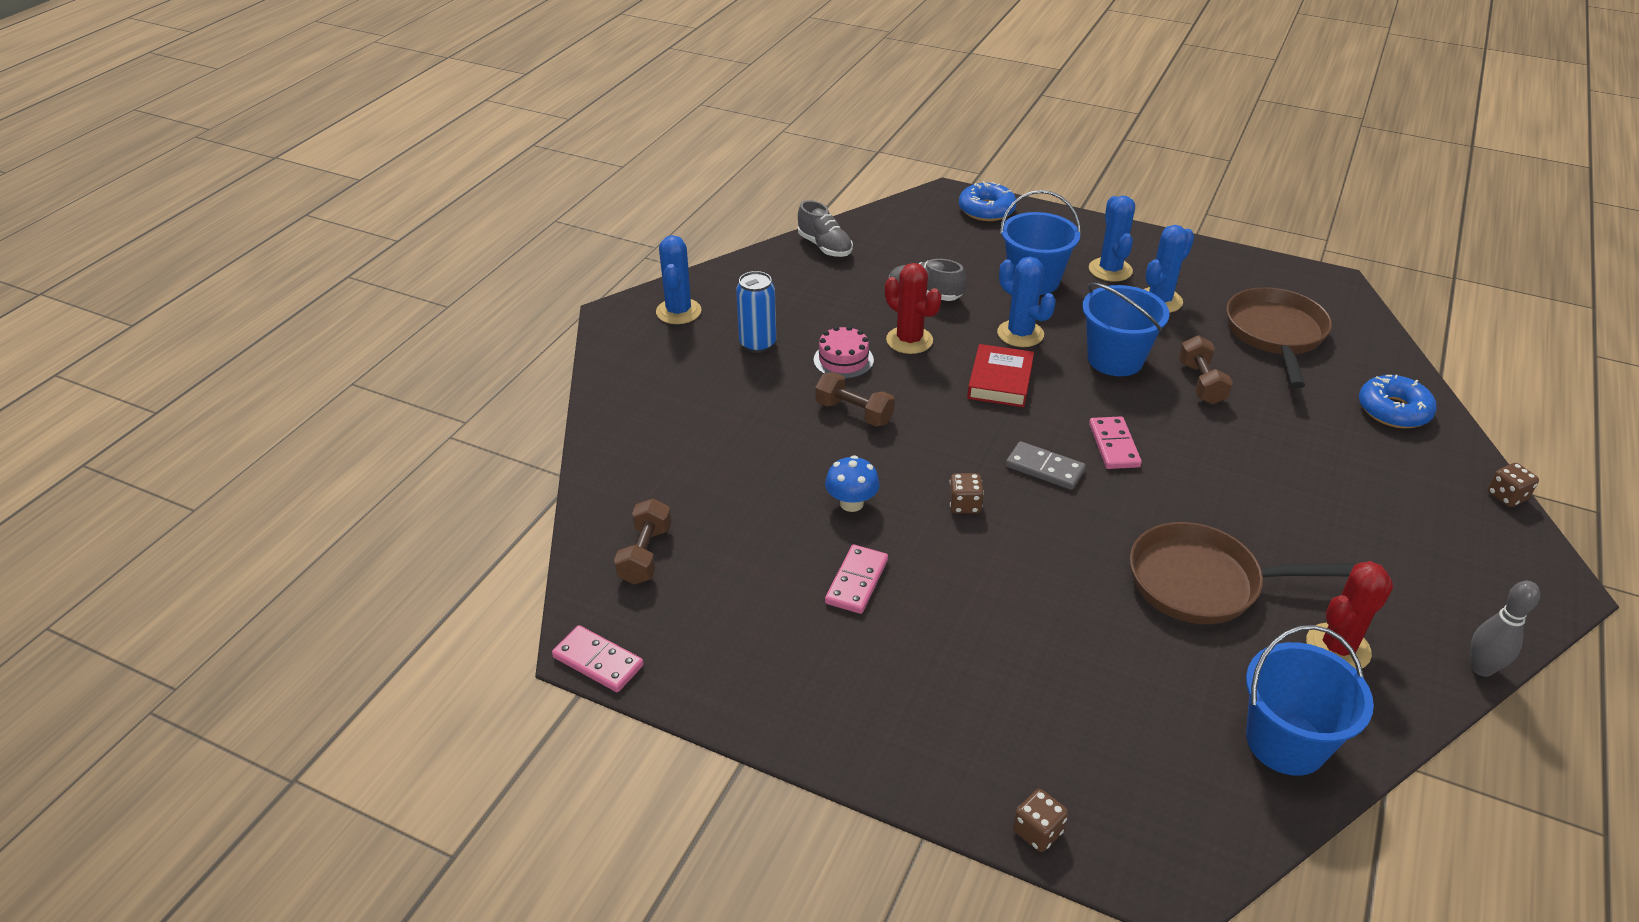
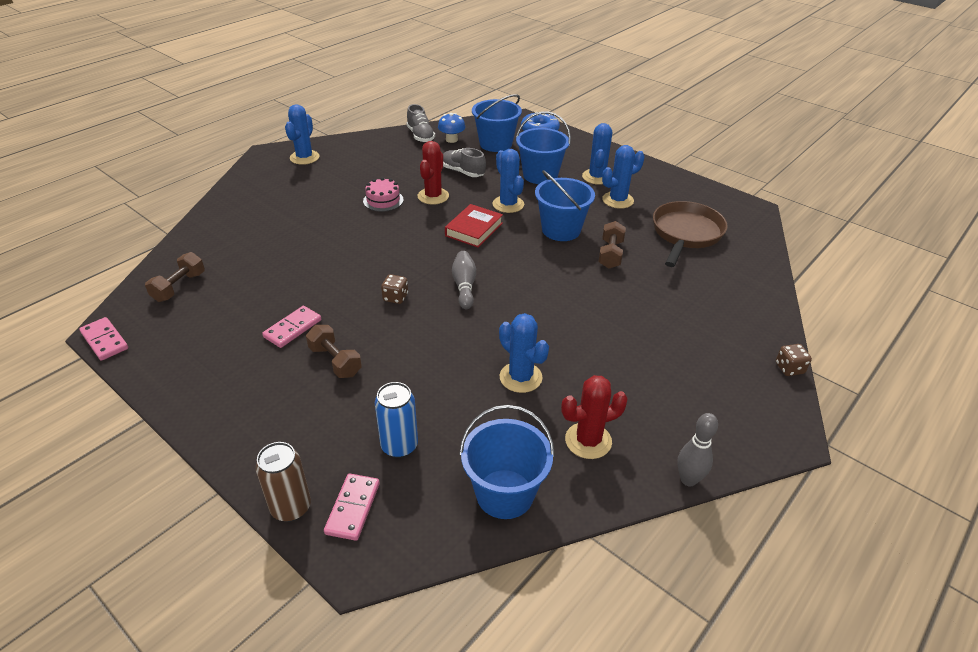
camera: 15 degrees right, 0 degrees up
blue can [736,271,776,353] -> blue can moved to [375,382,418,458]
brown dumbbell [815,372,895,426] -> brown dumbbell moved to [306,325,362,378]
blue mushroom [825,455,880,512] -> blue mushroom moved to [438,113,465,143]
red cactus [885,263,941,354] -> red cactus turned 45 degrees clockwise [418,141,449,205]
grey domino [1006,441,1086,490] -> grey bowling pin [452,251,476,309]
brown dice [1013,789,1068,852] -> brown can [256,442,311,522]
pink domino [1089,416,1142,469] -> pink domino moved to [324,474,380,541]
brown pan [1130,522,1355,624] -> blue cactus [499,313,549,393]
blue donut [1359,375,1437,428] -> none
none -> blue bucket [472,94,522,152]

